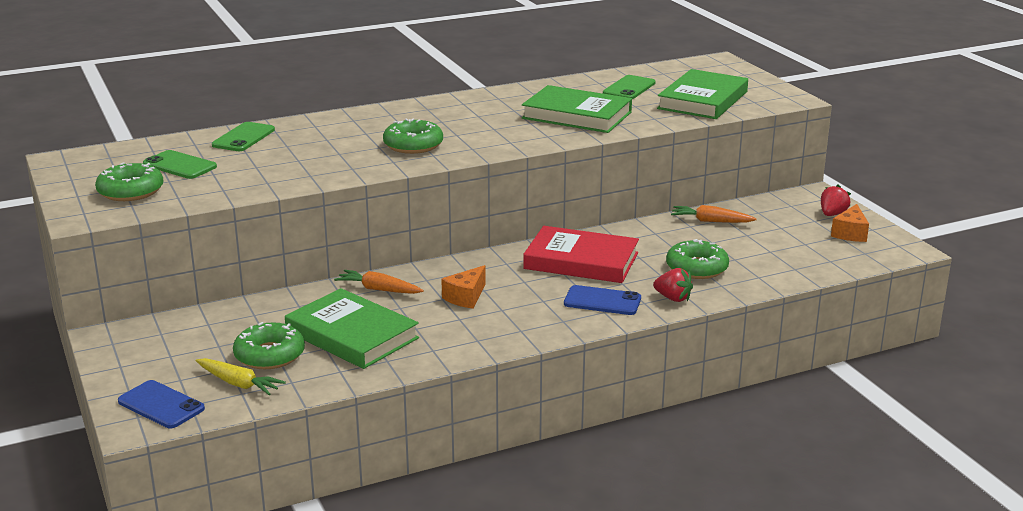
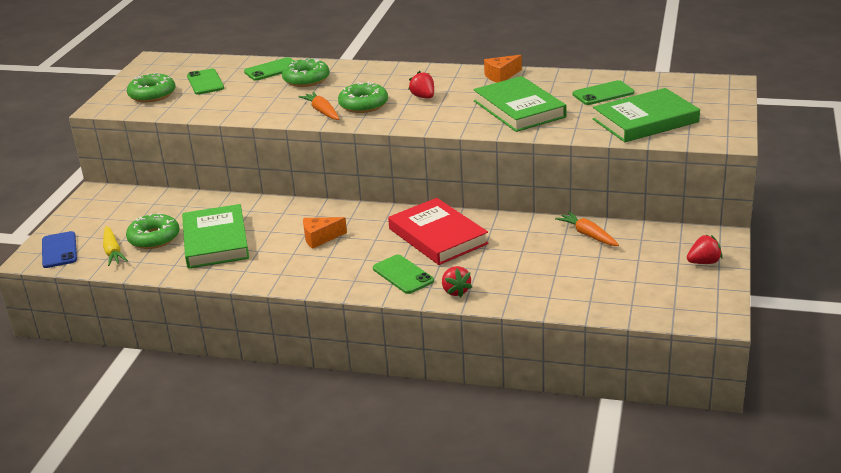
camera: 40 degrees right, 5 degrees up
orange carrot [334,270,424,294] -> orange carrot moved to [298,92,339,120]
blue phone [564,285,641,315] -> green phone [373,255,434,294]
green donut [666,239,729,279] -> green donut moved to [282,59,330,87]
orange cheese [831,204,869,242] -> orange cheese moved to [484,55,522,83]
none -> red strawberry [408,71,434,99]

